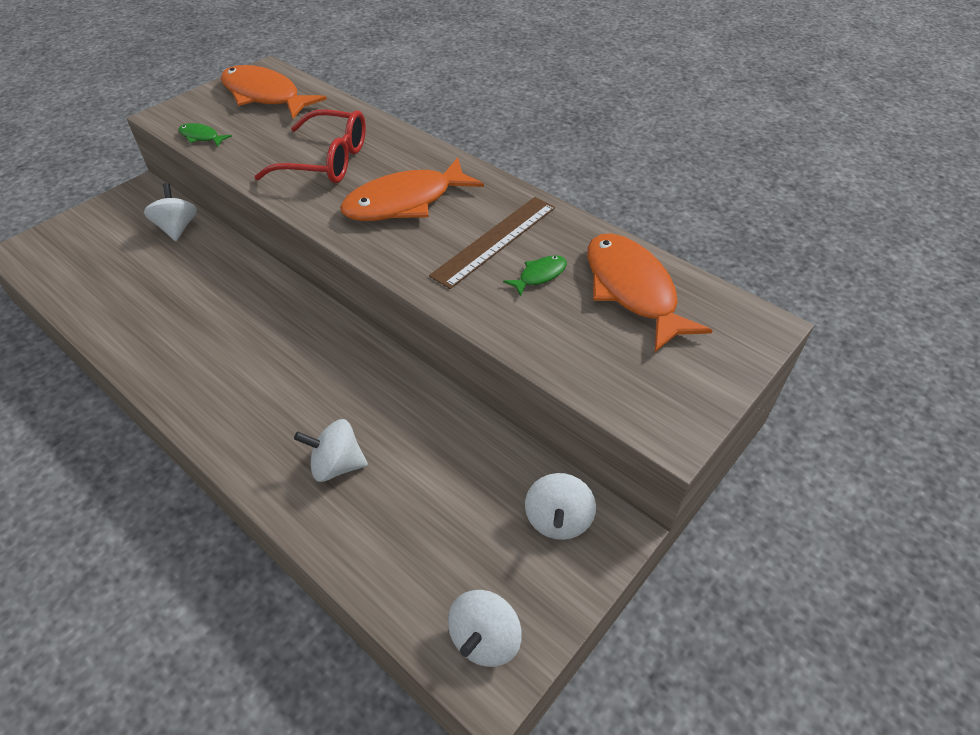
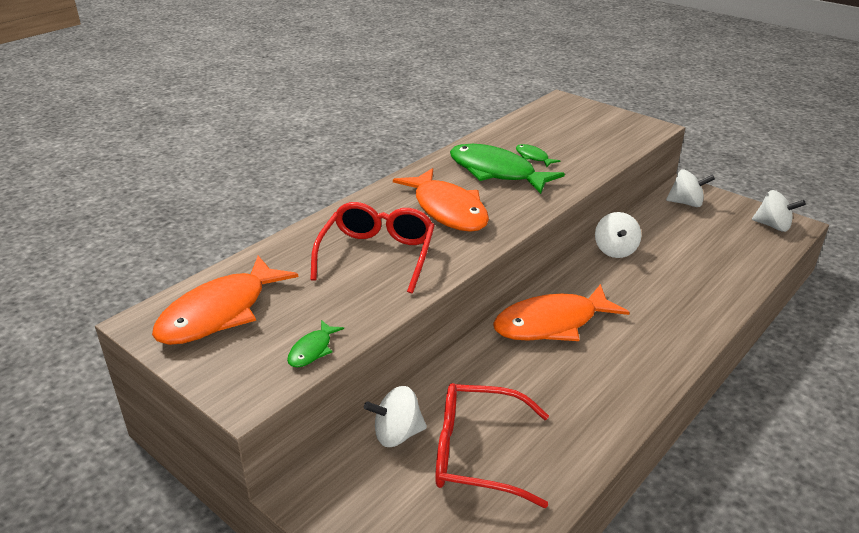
camera: 90 degrees left, 15 degrees down
white spinning top [294,419,368,482] -> white spinning top moved to [595,212,641,258]
brown ruler [429,197,555,289] -> green fish [450,144,565,194]
orange fish [587,233,713,352] -> orange fish moved to [493,284,630,341]
none -> red glasses [435,383,549,508]

